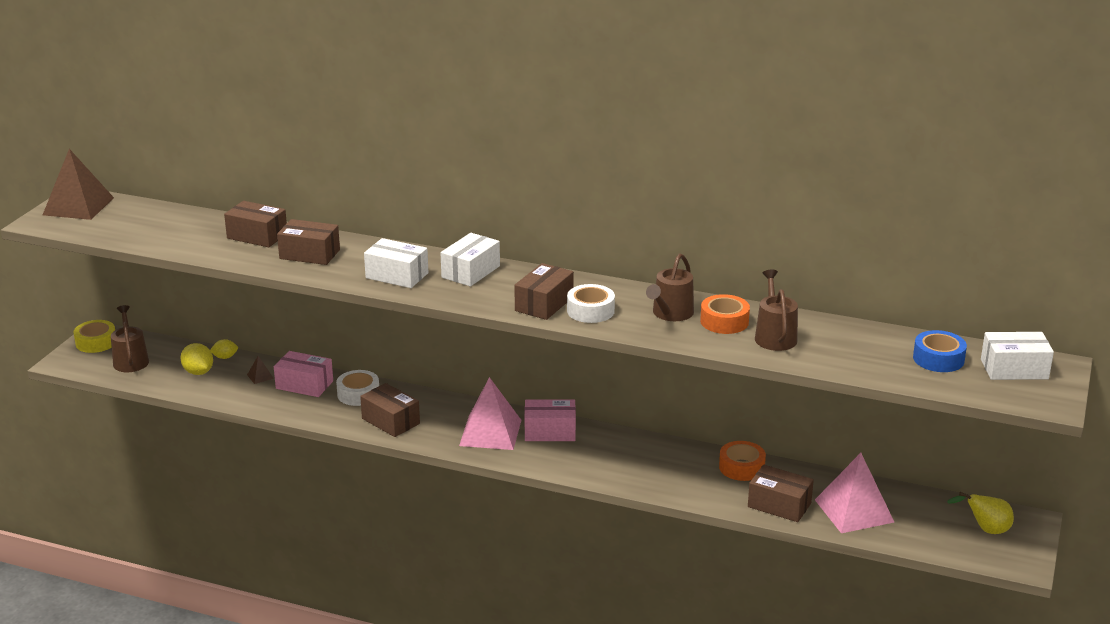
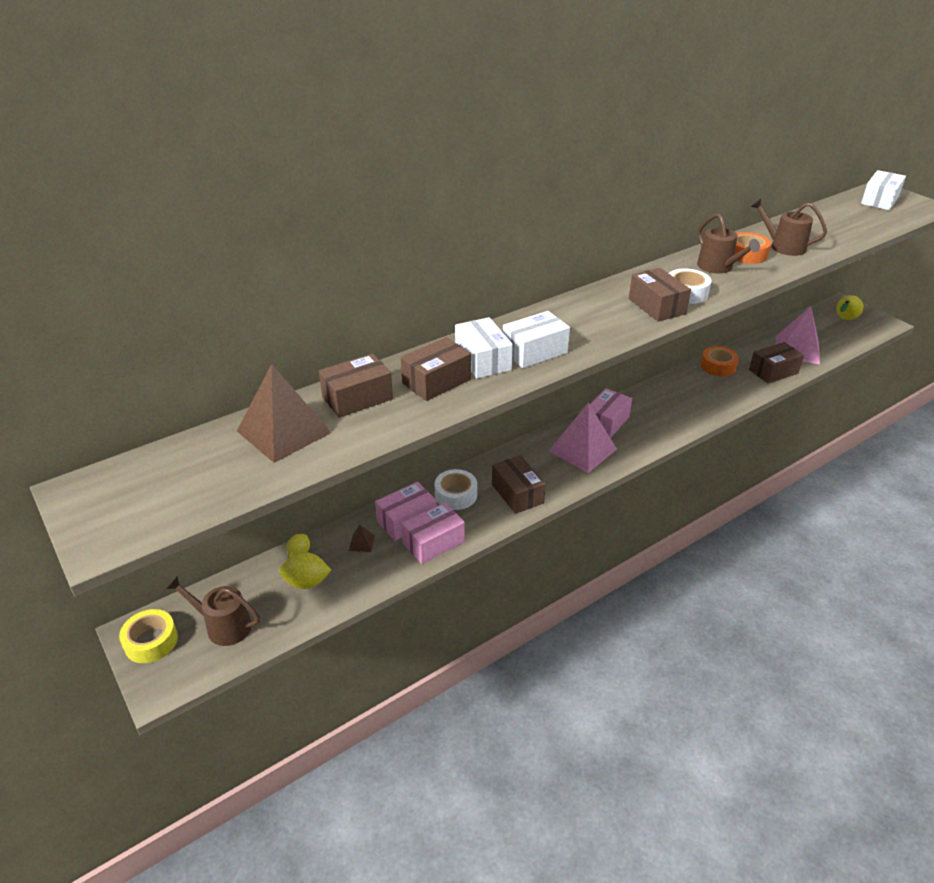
camera: 55 degrees left, 10 degrees up
brown pyramid [43,149,114,220] -> brown pyramid moved to [237,364,332,463]
brown box [360,383,420,437] -> brown box turned 75 degrees clockwise [492,455,546,514]
white box [441,233,500,286] -> white box moved to [455,317,513,379]
blue tape [913,330,967,372] -> none
none -> pink box [401,502,465,564]

